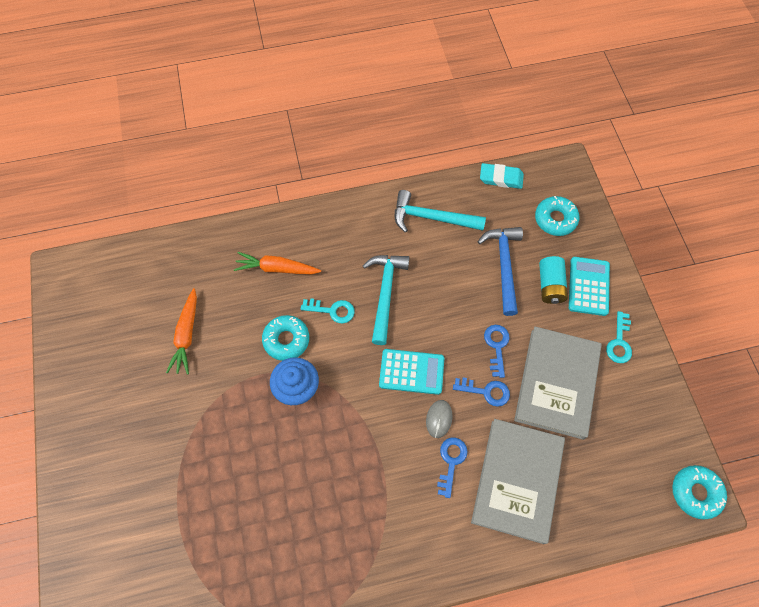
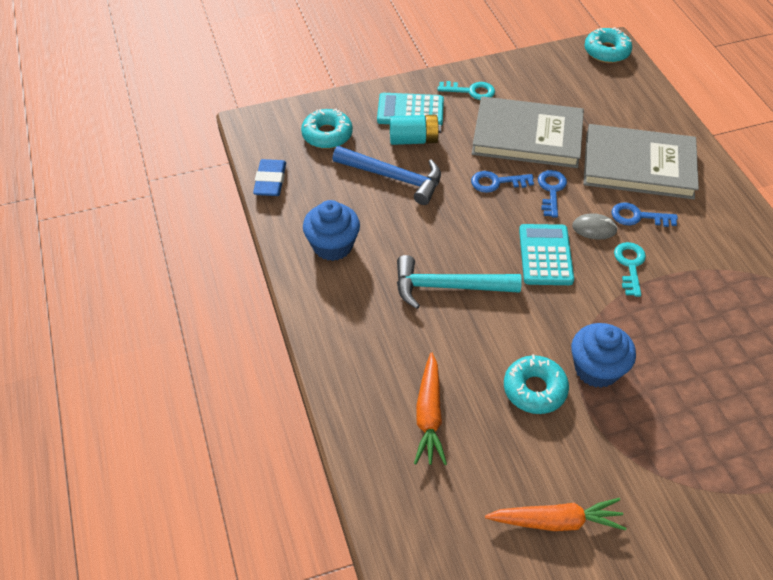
camera: 95 degrees left, 15 degrees down
turquoise key [301,298,355,324] -> turquoise key moved to [614,242,646,297]
turquoise hammer [395,190,486,233] -> blue cupcake [303,200,360,261]
blue hammer [478,227,523,316] -> blue hammer turned 150 degrees counterclockwise [333,146,441,205]
turquoise eraser [480,163,524,189] -> blue eraser [253,159,286,196]

